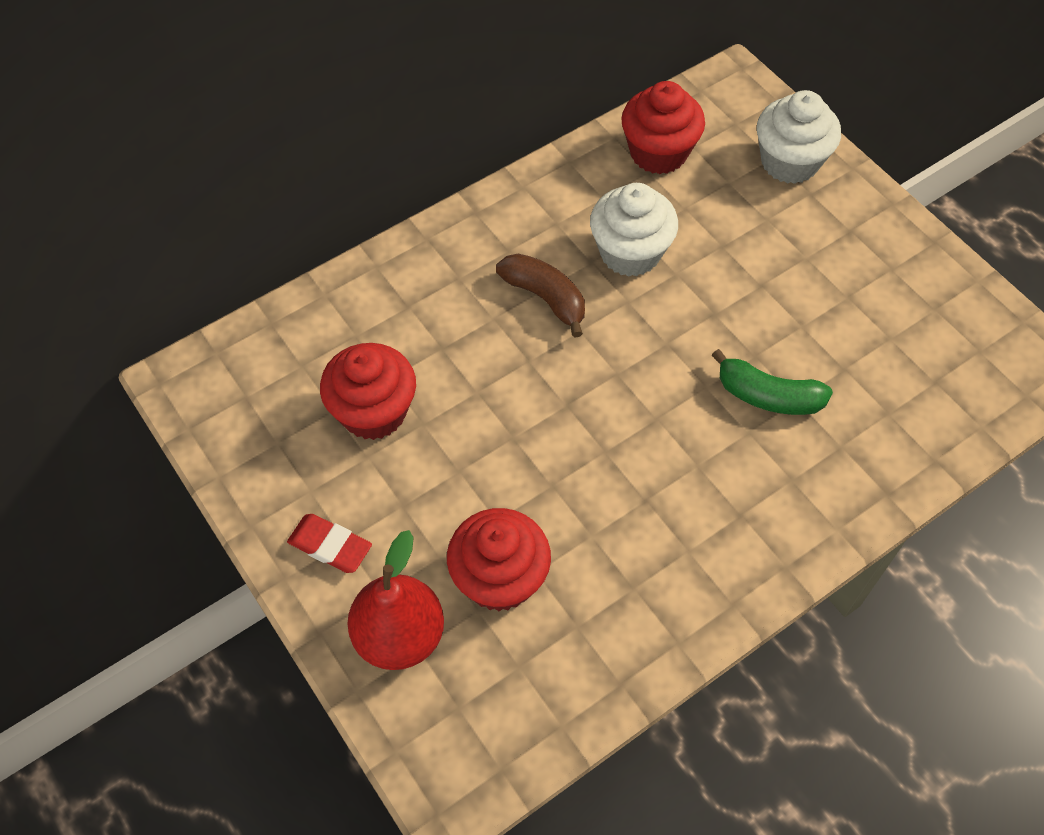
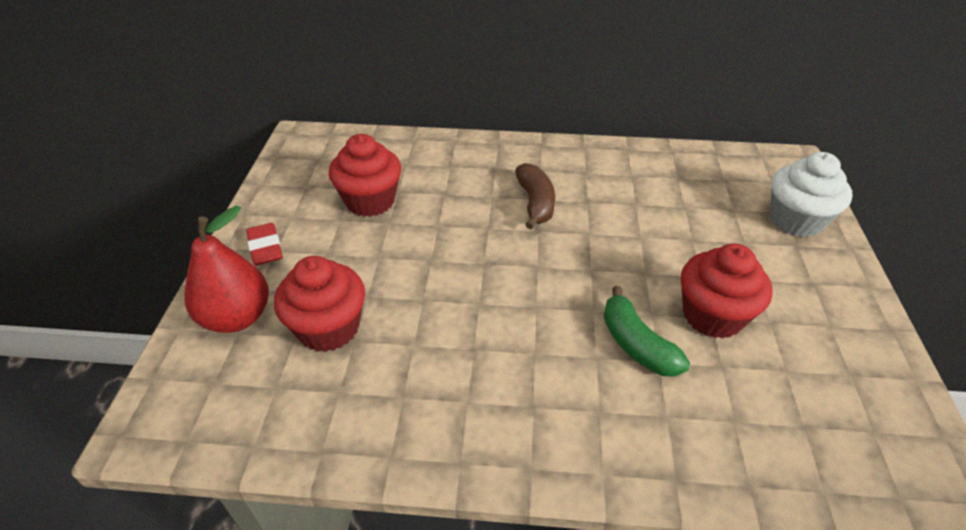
camera: 40 degrees right, 15 degrees down
white cupcake [590,183,678,277] -> none
red cupcake [621,81,705,174] -> red cupcake moved to [681,244,773,339]

